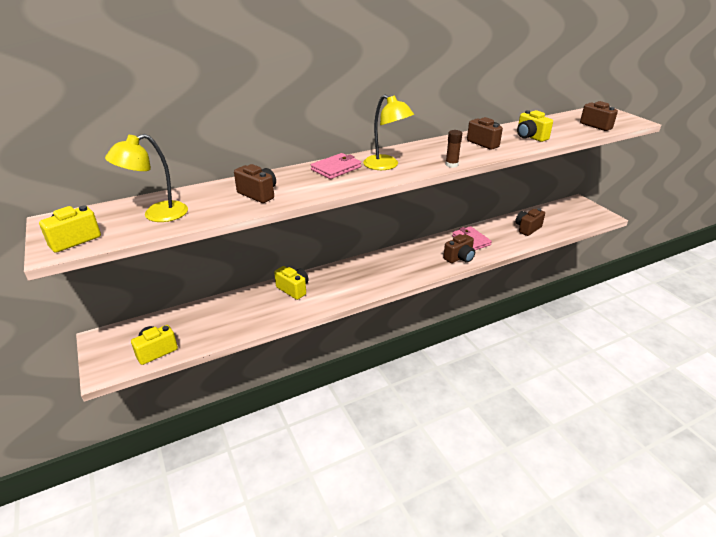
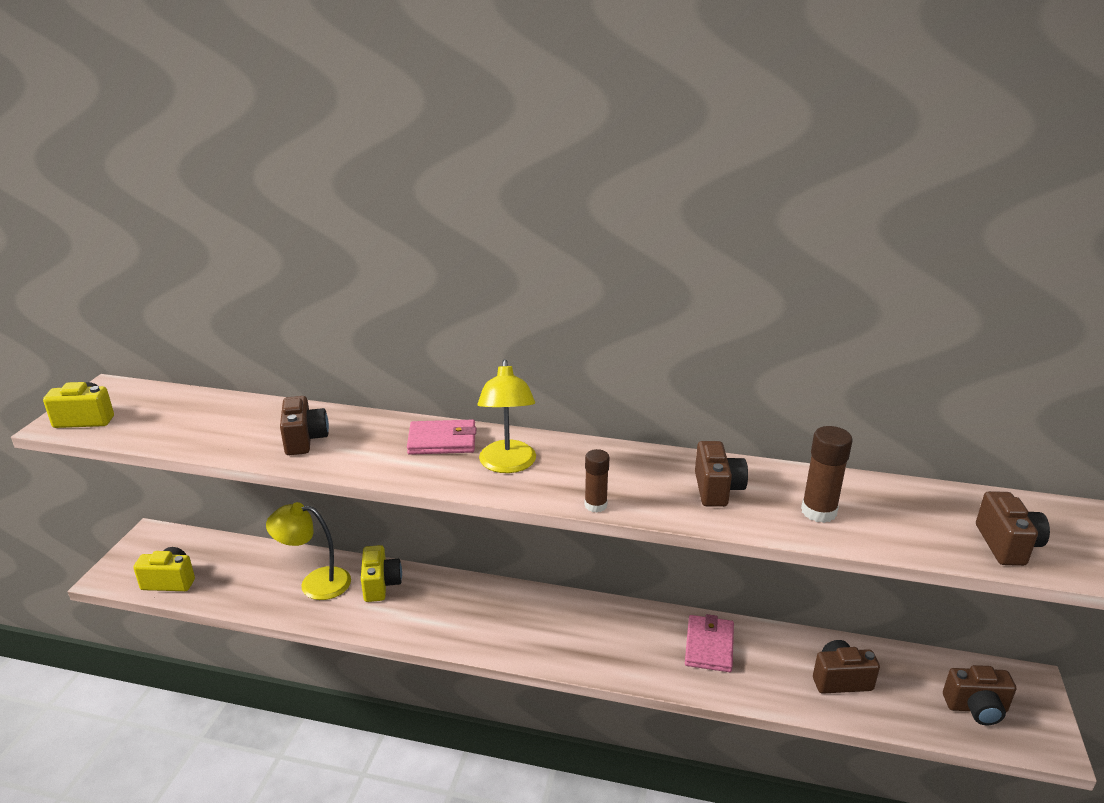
camera: 40 degrees right, 5 degrees down
yellow lamp [105,134,188,222] -> yellow lamp moved to [266,502,351,600]
brown camera [443,234,475,263] -> brown camera moved to [943,665,1016,726]
yellow camera [517,110,553,142] -> brown glue stick [801,426,853,523]

